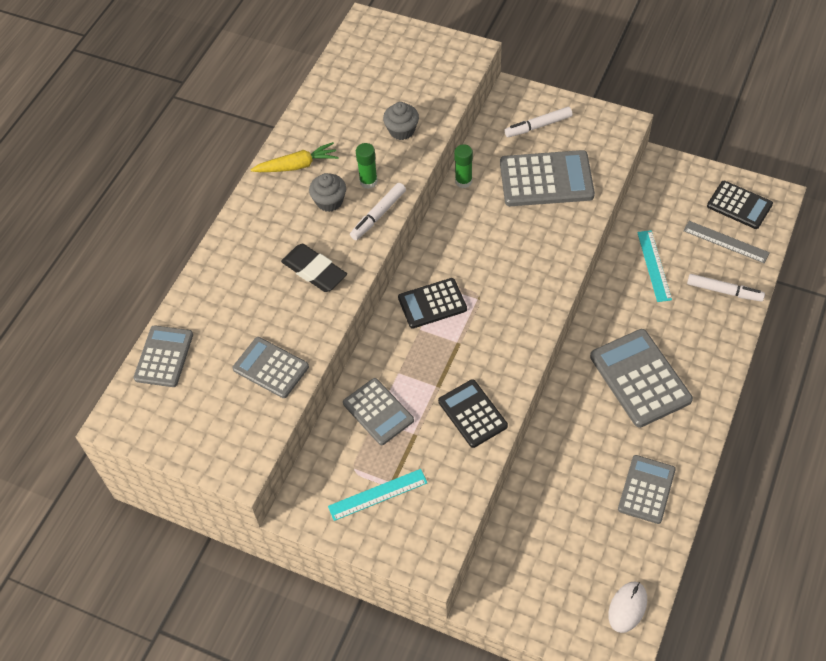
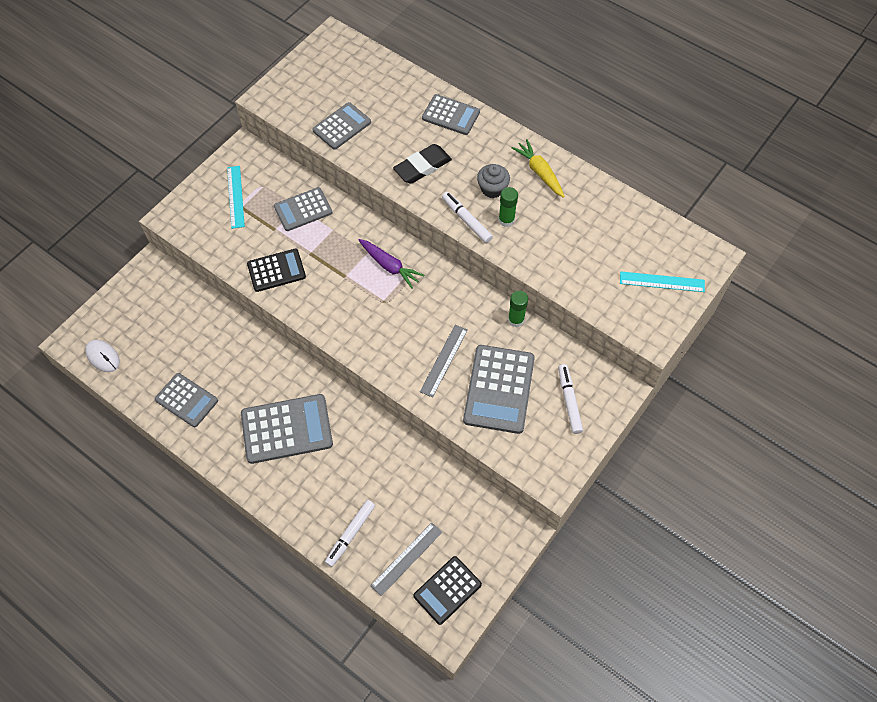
camera: 100 degrees right, 5 degrees up
grey calculator [133,325,193,387] -> grey calculator moved to [422,94,480,135]
yellow carrot [251,142,339,172] -> yellow carrot turned 150 degrees clockwise [511,139,565,198]
grey cupcake [383,102,419,140] -> none
black calculator [398,278,467,329] -> purple carrot [359,239,424,289]
turquoise ruler [637,230,672,302] -> turquoise ruler moved to [620,272,705,292]
none -> grey ruler [420,325,468,398]

